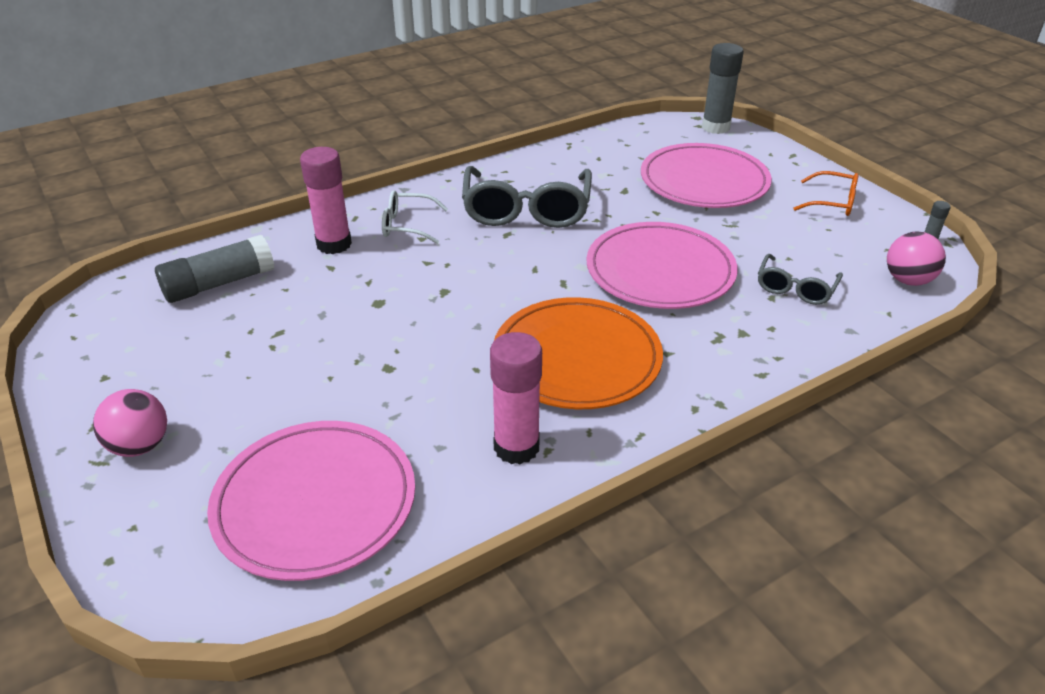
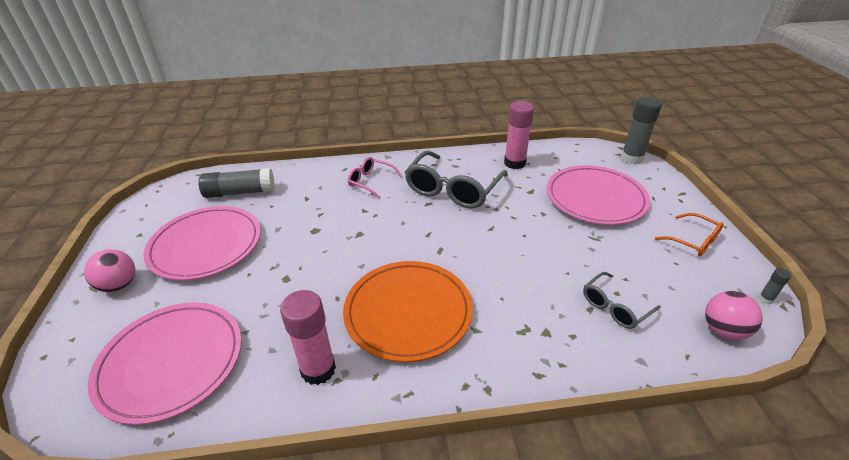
camera: 25 degrees right, 0 degrees up
pink glue stick [300,147,352,254] -> pink glue stick moved to [504,101,534,169]
white glasses [382,190,448,244] -> pink glasses [348,157,403,199]
pink plate [587,222,738,309] -> pink plate moved to [143,206,261,281]

